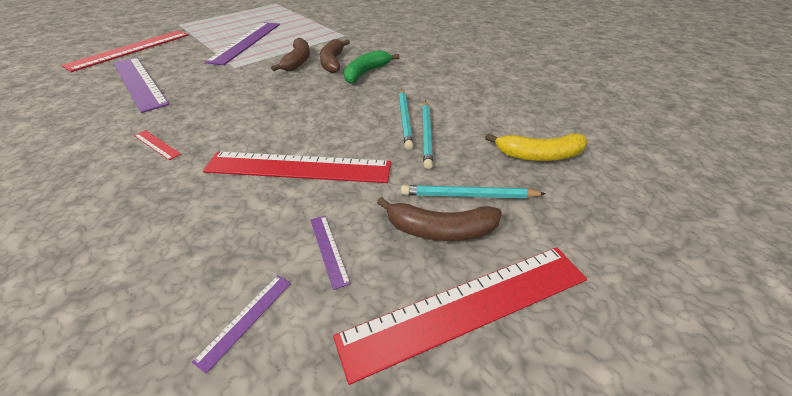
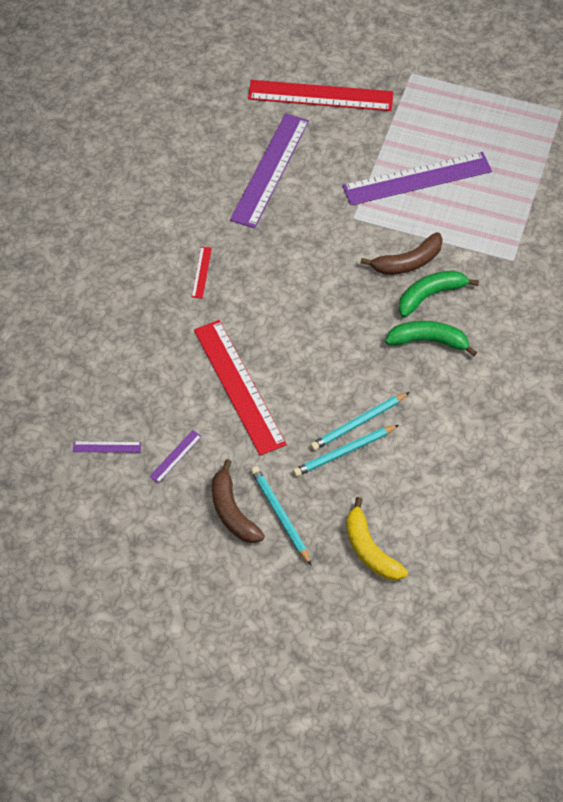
camera: 60 degrees right, 15 degrees up
brown banana [320,39,350,73] -> green banana [398,270,479,317]
red ruler [333,247,587,385] -> none

